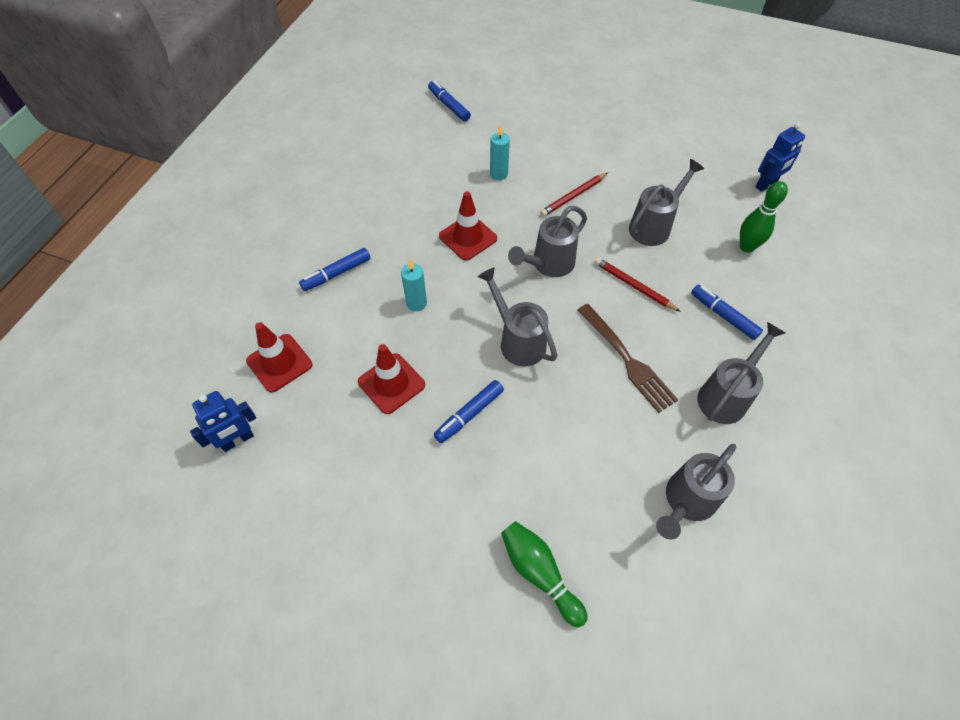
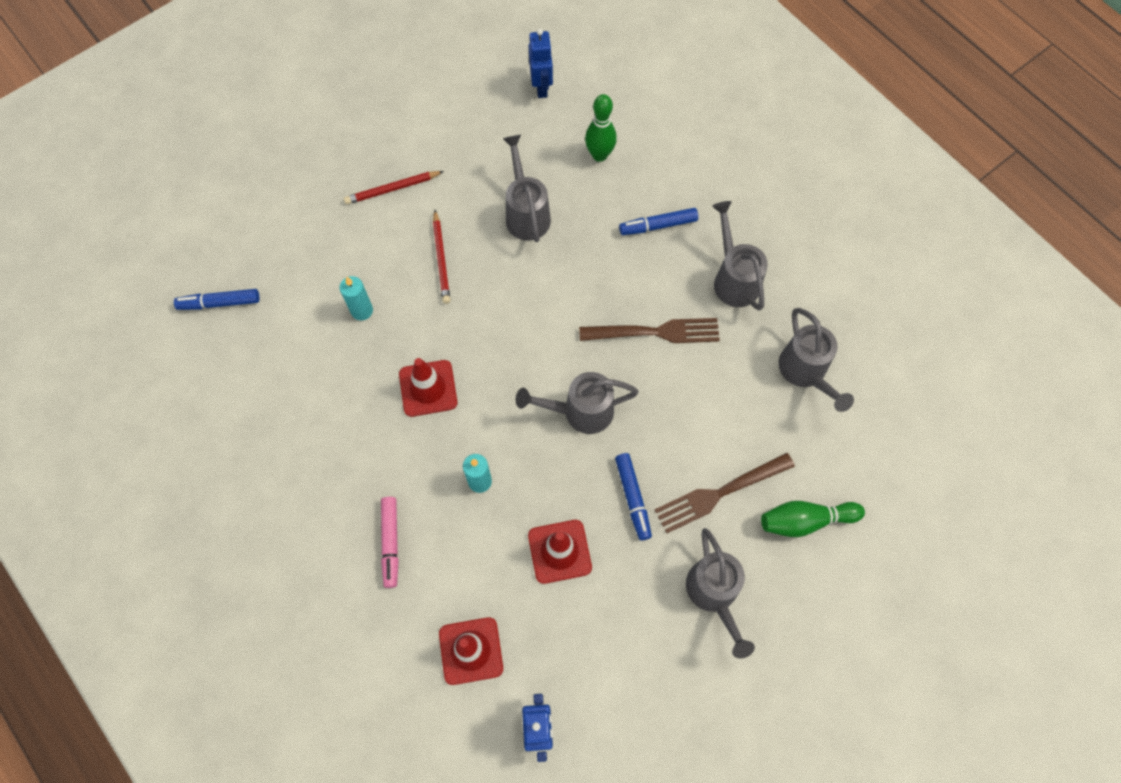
camera: 60 degrees left, 10 degrees up
blue marker [299,248,370,291] -> pink marker [381,497,399,588]
grey watering can [508,206,587,277] -> grey watering can moved to [686,528,755,658]
red pencil [594,257,681,312] -> red pencil moved to [344,171,444,205]
none -> brown fork [655,453,795,533]

